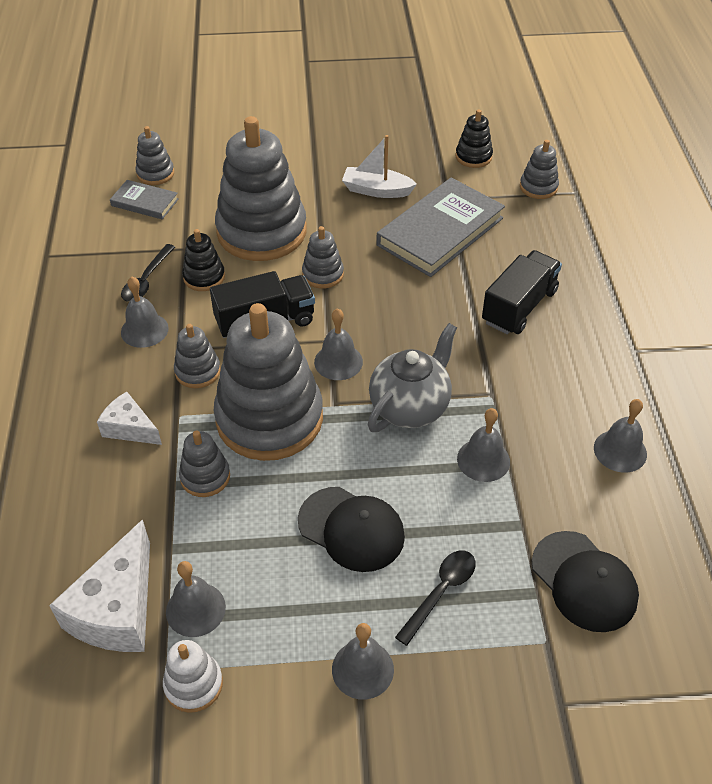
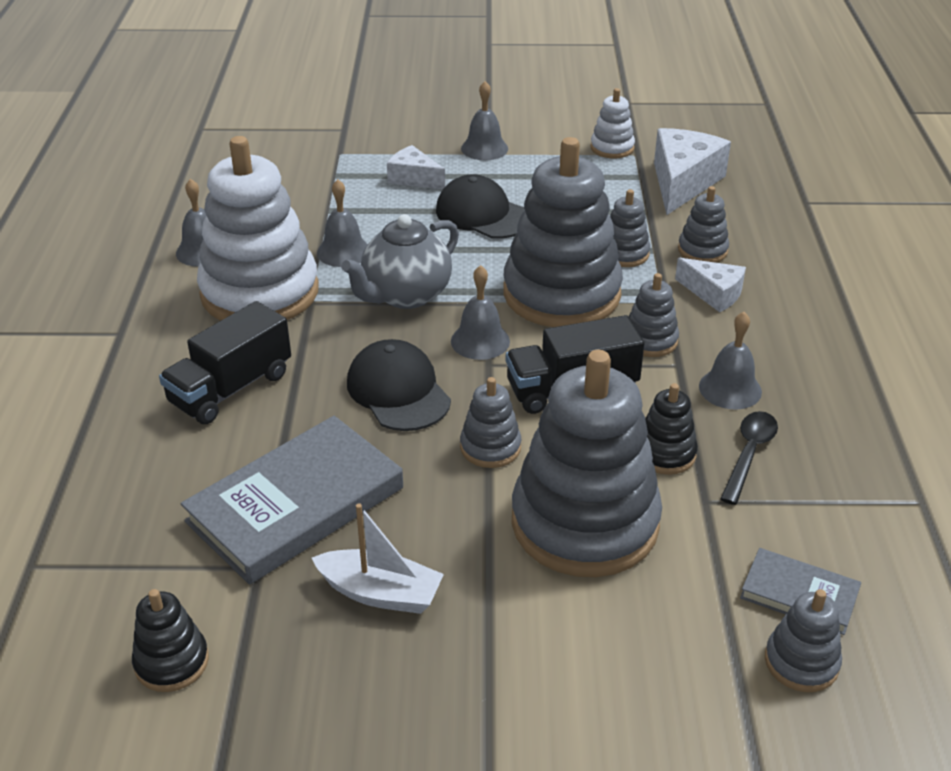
camera: 175 degrees left, 10 degrees down
grey bell [166,561,226,637] -> none
black spoon [395,550,476,646] -> white cheese [387,145,445,189]
grey stacking toy [520,140,559,199] -> grey stacking toy moved to [678,186,729,263]
black cap [532,531,639,632] -> black cap moved to [347,339,451,431]
none -> white stacking toy [197,136,319,321]

